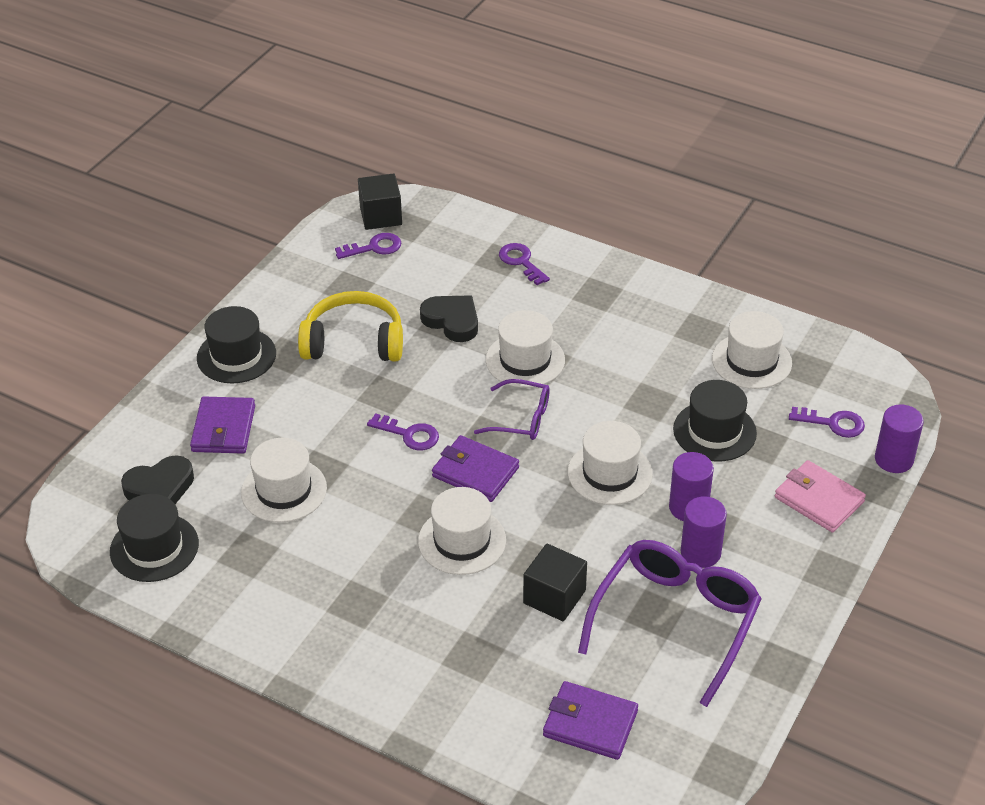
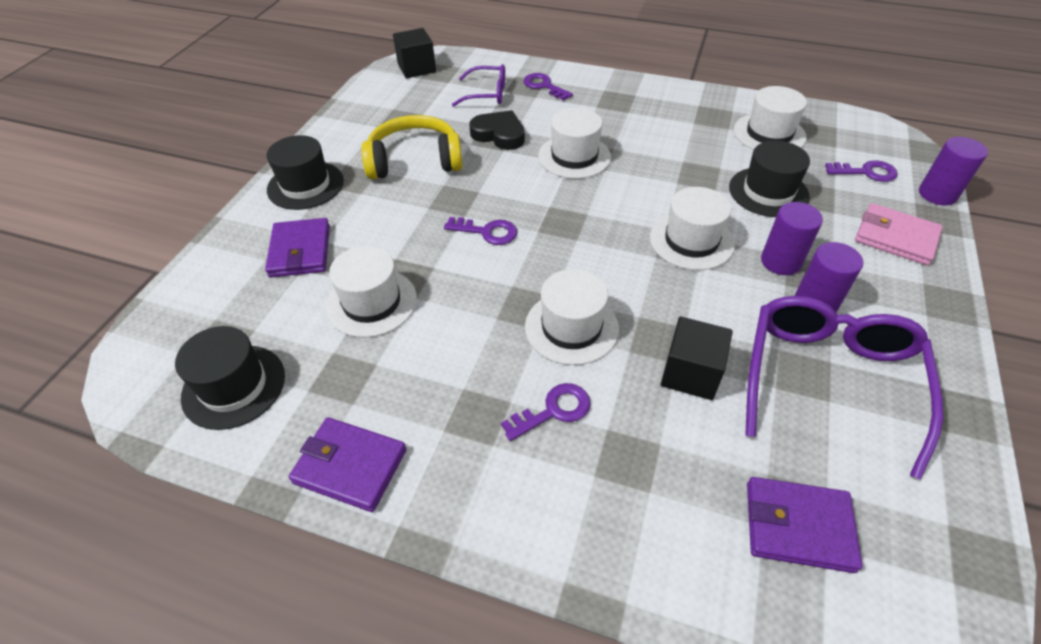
camera: 10 degrees left, 5 degrees up
black heart [121,455,194,504] -> none
purple key [335,233,401,259] -> purple key moved to [501,383,591,441]
purple wallet [432,435,519,502] -> purple wallet moved to [289,417,406,512]
purple glasses [474,379,550,440] -> purple glasses moved to [452,64,505,107]

